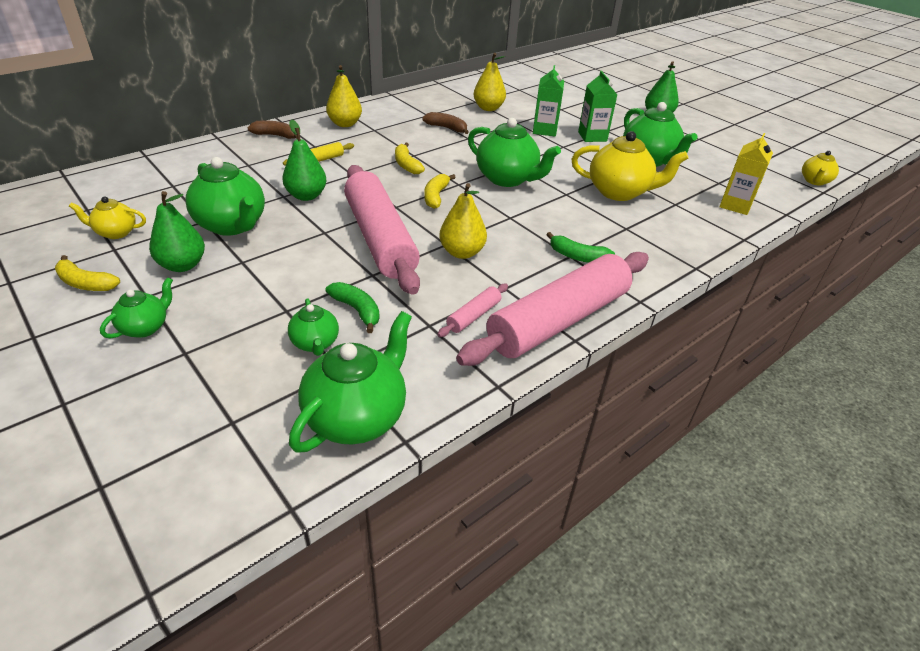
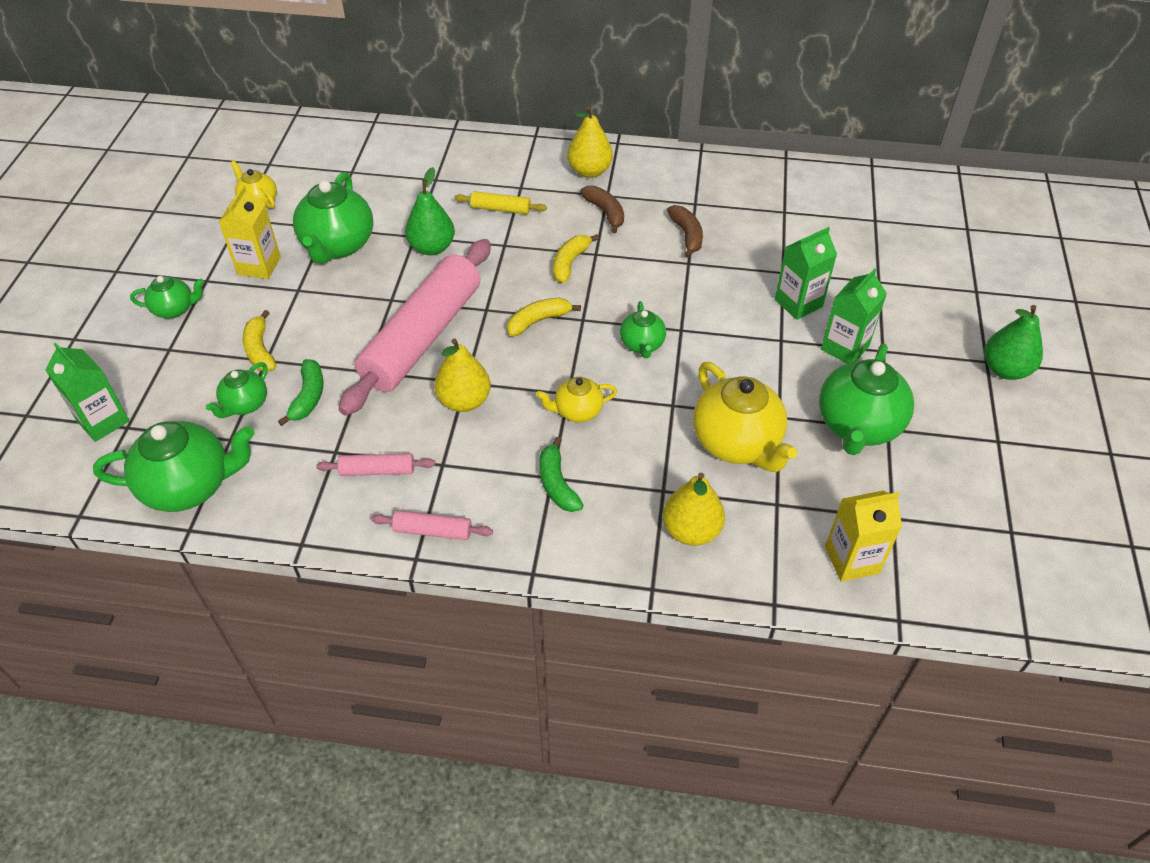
camera: 50 degrees right, 10 degrees up
yellow banana [55,255,120,291] -> yellow banana moved to [242,310,276,371]
green pear [149,191,205,272] -> yellow carton [219,185,281,279]
brown banana [248,120,298,139] -> brown banana moved to [580,186,624,233]
pink rolling pin [456,252,649,366] -> pink rolling pin [371,511,493,540], size x0.40
green teapot [468,118,561,187] -> green teapot [620,301,666,358], size x0.54
yellow pear [474,53,506,111] -> yellow pear moved to [663,472,725,546]
yellow teapot [802,151,839,186] -> yellow teapot moved to [536,377,617,422]
none -> green carton [46,343,129,442]

